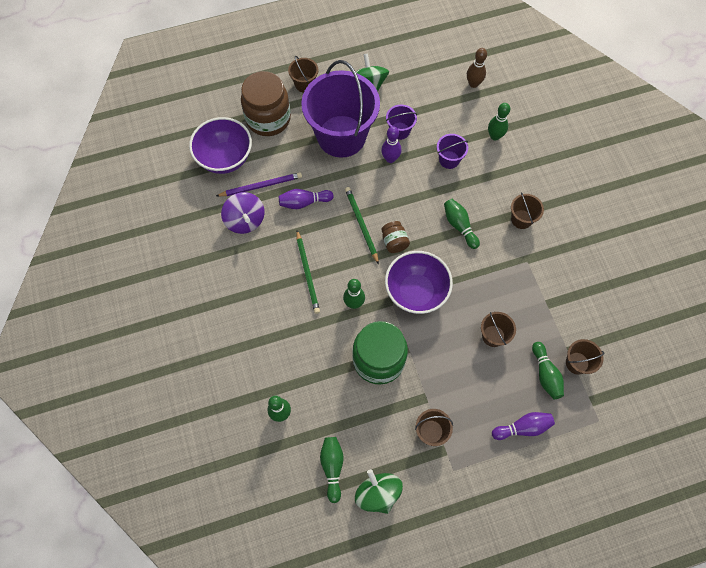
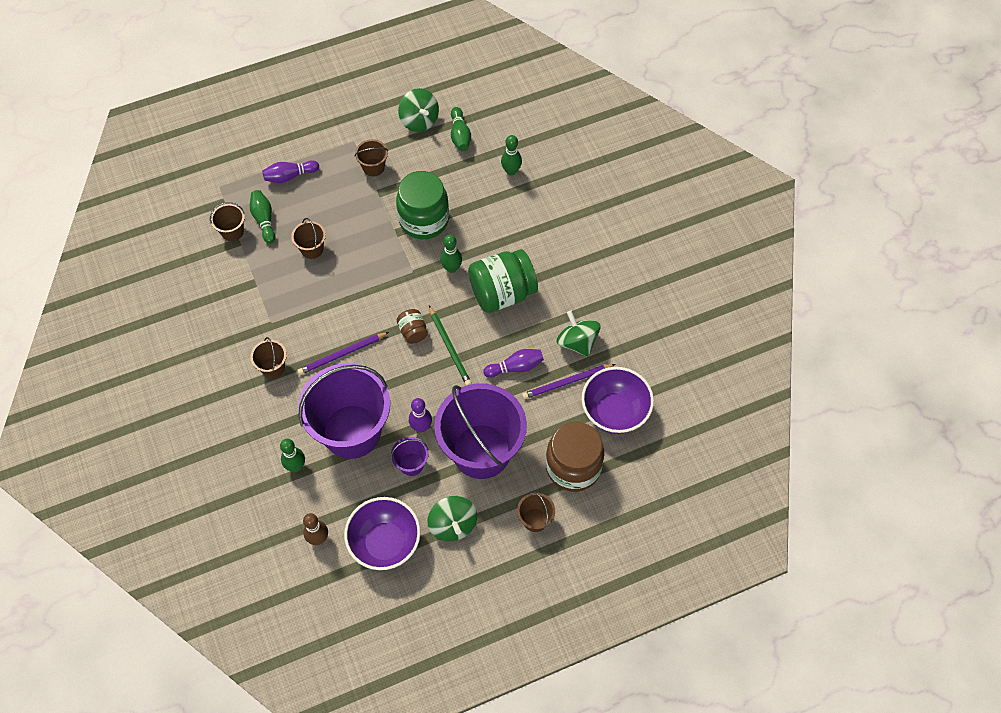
camera: 175 degrees right, 5 degrees down
purple spinning top [221,192,264,234] -> green spinning top [556,311,601,357]
green pencil [297,230,320,314] -> green jar [468,249,538,313]
purple bowl [385,251,453,314] -> purple bowl moved to [344,497,420,570]
purple bucket [437,134,468,169] -> purple bucket [298,364,390,459], size x2.40
green bowling pin [444,199,480,249] -> purple pencil [298,332,389,375]

